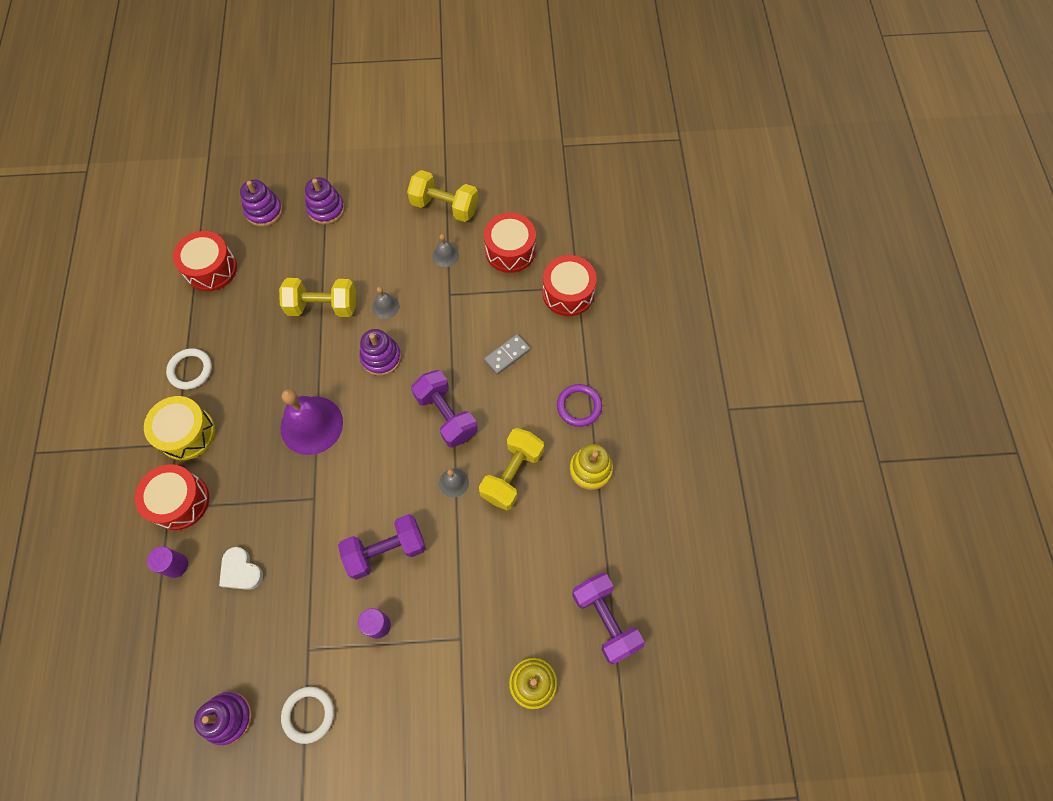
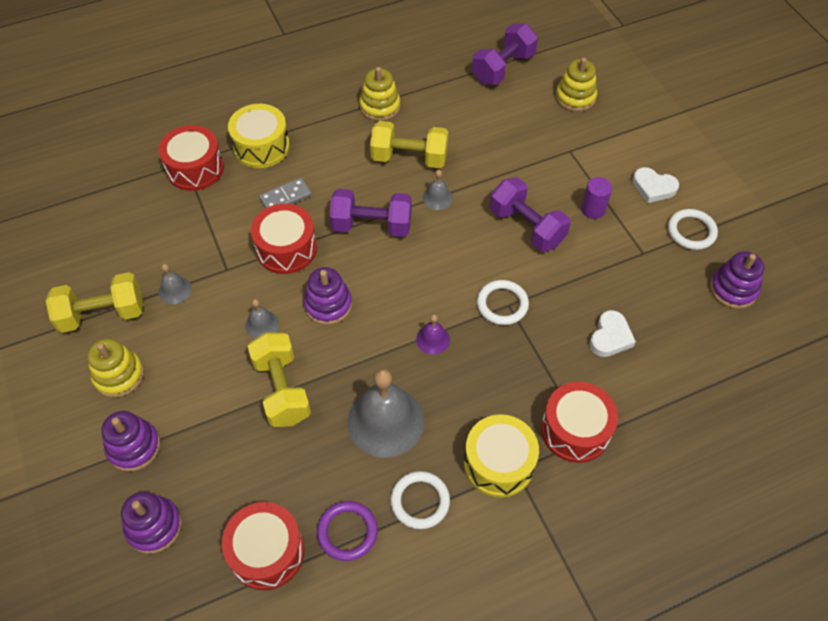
camera: 110 degrees left, 10 degrees down
purple cylinder [147,546,188,578] -> none
purple bell [280,389,343,455] -> purple bell [416,314,450,354], size x0.47
yellow dumbbell [407,170,478,222] -> yellow dumbbell turned 75 degrees clockwise [46,272,143,333]
purple dumbbell [411,370,478,448] -> purple dumbbell turned 60 degrees clockwise [329,189,412,237]
red drum [484,213,536,273] -> red drum moved to [251,204,317,274]
grey domino [484,334,530,375] -> grey domino turned 60 degrees counterclockwise [259,178,312,208]
purple ring [557,384,602,427] -> purple ring moved to [317,501,378,561]
none -> yellow stacking toy [87,338,144,398]
none -> yellow drum [228,104,290,168]
none -> grey bell [348,369,424,458]
none -> white ring [477,280,529,325]
none -> white heart [632,167,679,203]

